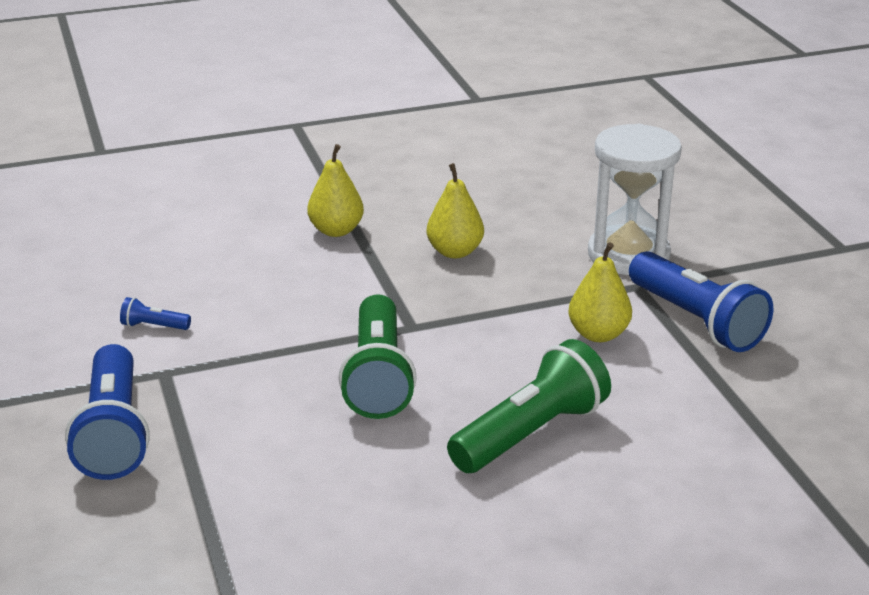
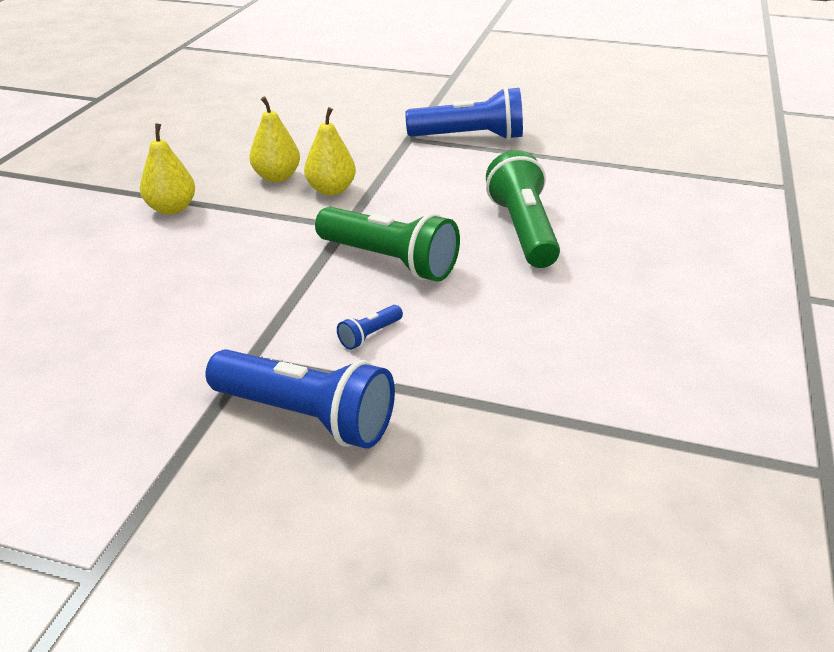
camera: 55 degrees left, 5 degrees up
blue flashlight [120,297,191,330] -> blue flashlight moved to [337,305,403,350]
yellow pear [568,242,632,342] -> yellow pear moved to [304,107,356,196]
white hourglass [588,124,682,275] -> none

